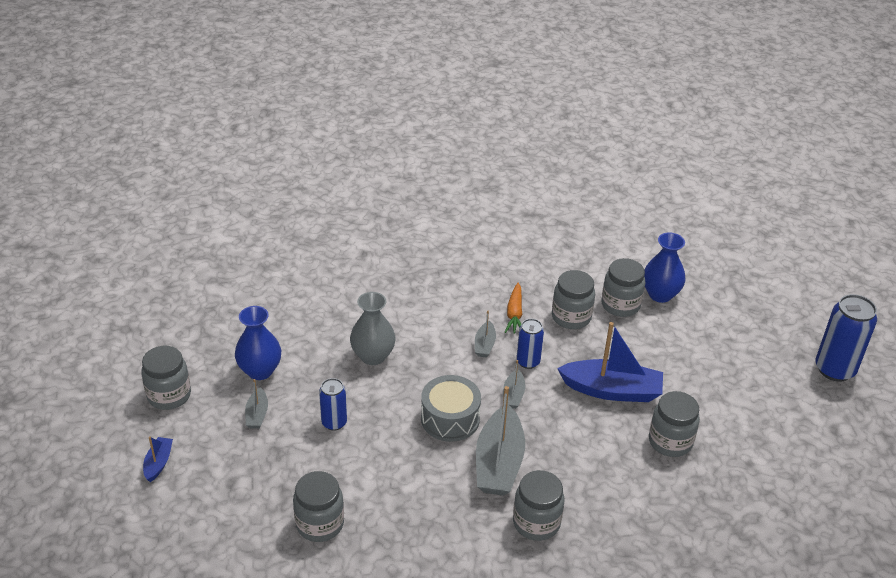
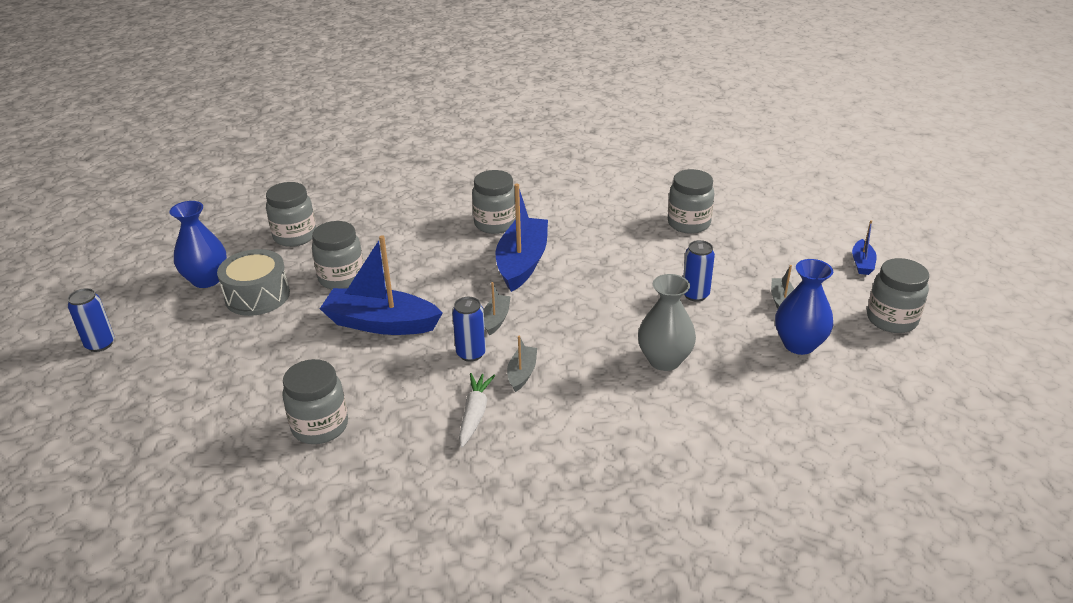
camera: 175 degrees left, 5 degrees down
grey drum [421,375,481,442] -> grey drum moved to [217,249,290,316]
grey boat [476,386,525,496] -> blue boat [496,184,548,292]
orange carrot [505,283,523,334] -> white carrot [459,373,495,447]
grey jar [552,270,595,329] -> grey jar moved to [266,182,316,247]
blue vase [644,233,686,303] -> blue vase moved to [170,201,227,288]
blue can [816,294,877,382] -> blue can [68,288,114,352], size x0.58

